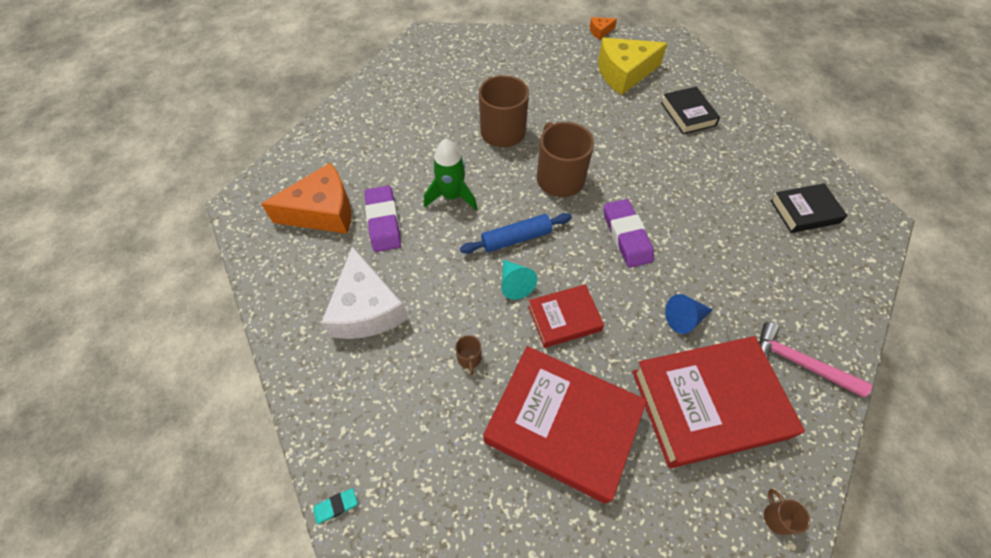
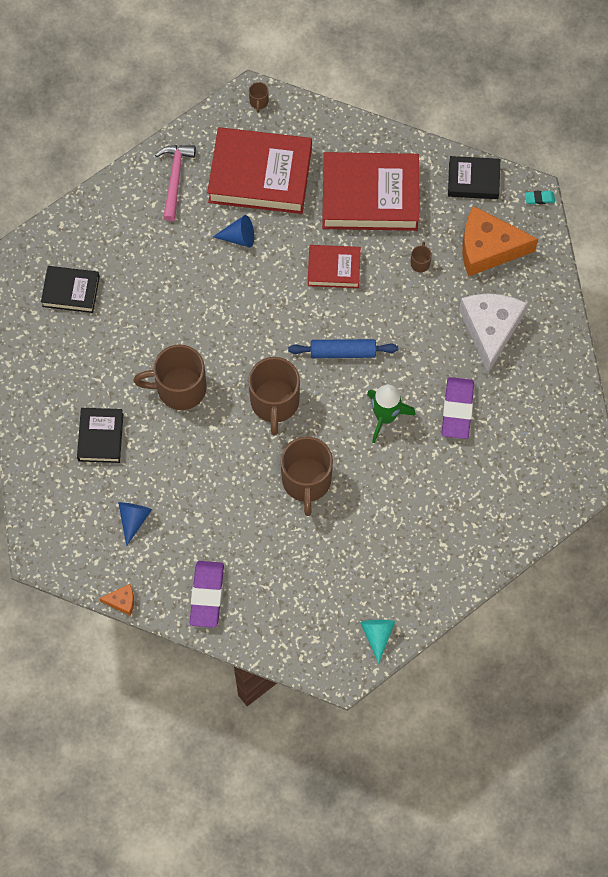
camera: 160 degrees left, 10 degrees up
orange cheese [261,163,351,234] -> orange cheese moved to [462,206,538,277]
red book [483,346,647,504] -> red book turned 45 degrees counterclockwise [322,152,419,231]
turquoise cone [501,260,537,300] -> turquoise cone moved to [360,620,395,664]
yellow cheese [598,38,668,95] -> blue cone [118,502,152,546]
purple eraser [604,199,654,268] -> purple eraser moved to [190,561,224,628]
pink hammer [758,322,872,397] -> pink hammer turned 135 degrees counterclockwise [155,145,196,221]
none -> brown mug [134,344,207,410]
none -> black book [448,156,500,199]

